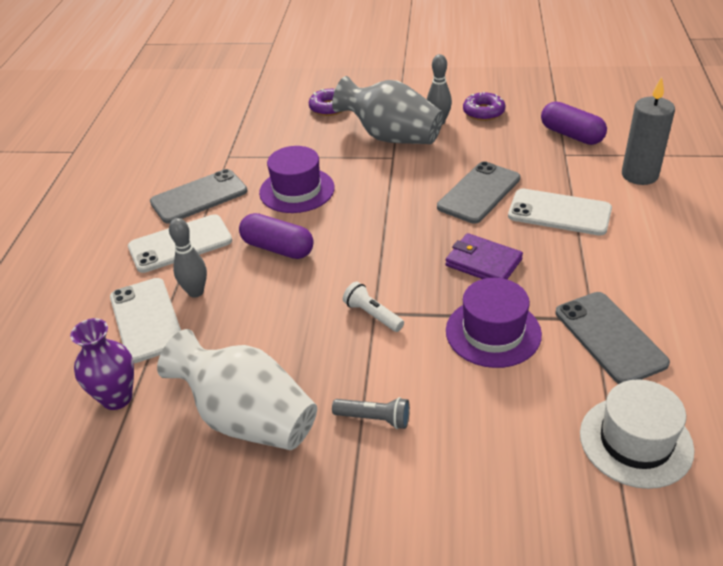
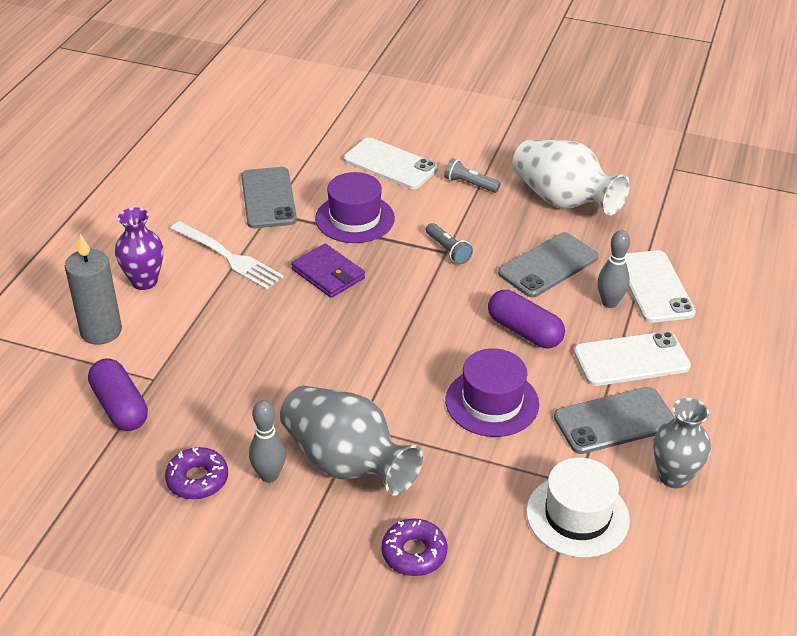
camera: 170 degrees left, 0 degrees up
purple vase [70,318,134,410] -> purple vase moved to [115,207,163,290]
white flashlight [343,282,404,332] -> grey flashlight [426,223,473,264]
grey phone [437,161,521,224] -> grey phone moved to [498,232,598,297]
white phone [508,188,612,236] -> white phone moved to [344,138,438,189]
white hat [580,379,694,489] -> white hat moved to [526,458,630,558]
none -> white fork [170,221,284,290]
none -> grey vase [653,398,711,489]

